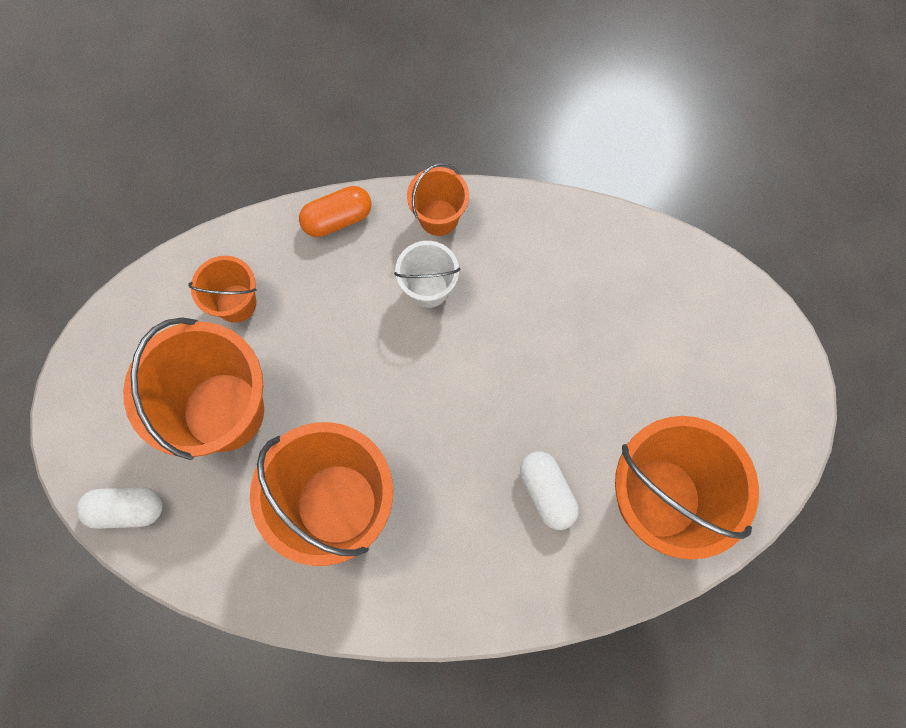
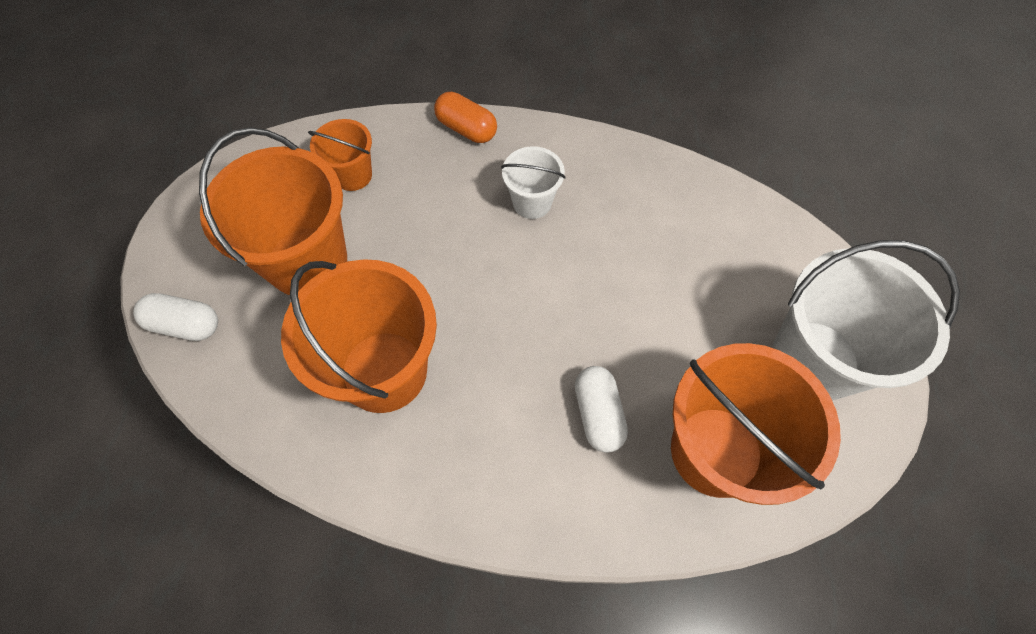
camera: 15 degrees right, 10 degrees down
orange capsule [299,186,372,237] -> orange capsule turned 45 degrees clockwise [434,92,497,143]
orange bucket [407,163,469,236] -> none
none -> white bucket [772,240,960,401]

